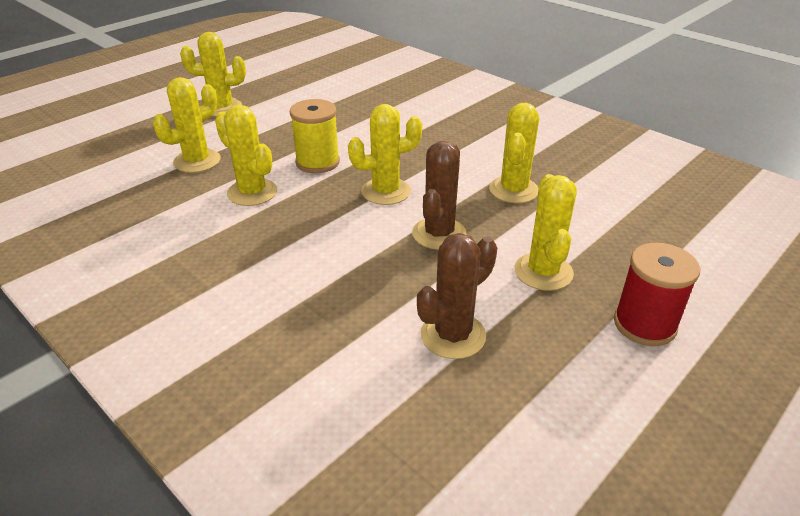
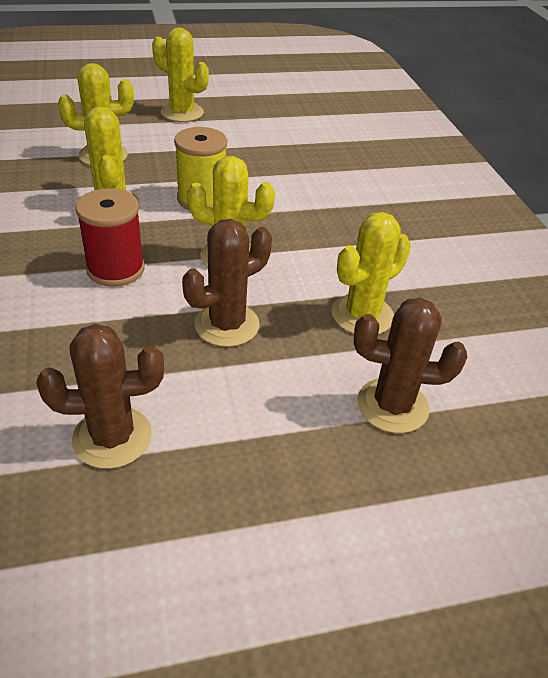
camera: 30 degrees right, 5 degrees up
yellow cactus [514,174,577,291] -> none
red spool [614,243,700,346] -> red spool moved to [75,188,145,287]
none -> brown cactus [354,298,467,433]

